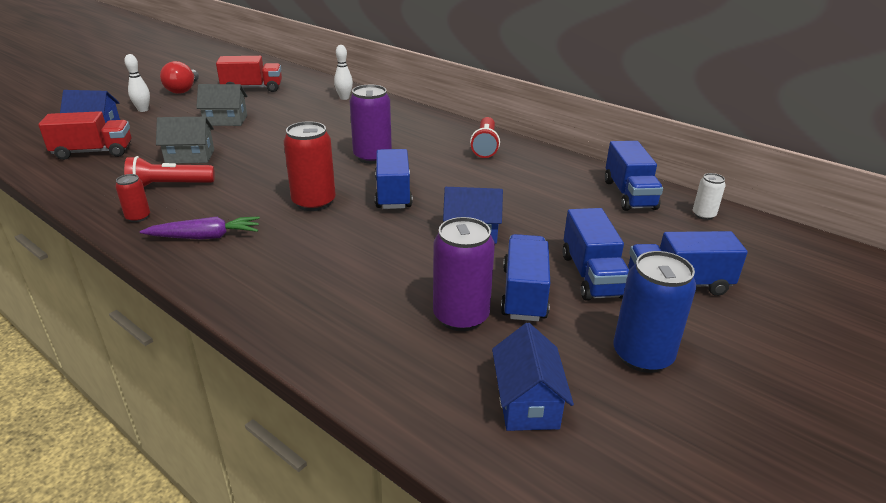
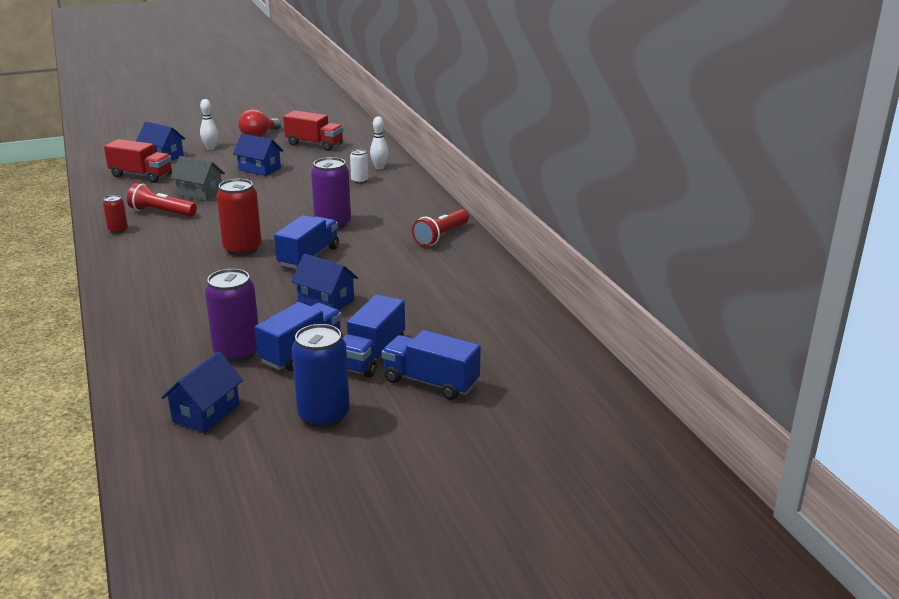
camera: 30 degrees right, 5 degrees down
purple carrot [140,217,260,239] -> none
grey house [196,84,247,126] -> blue house [233,133,283,176]
blue truck [605,141,663,211] -> none
white can [693,173,726,220] -> white can moved to [350,149,368,184]

